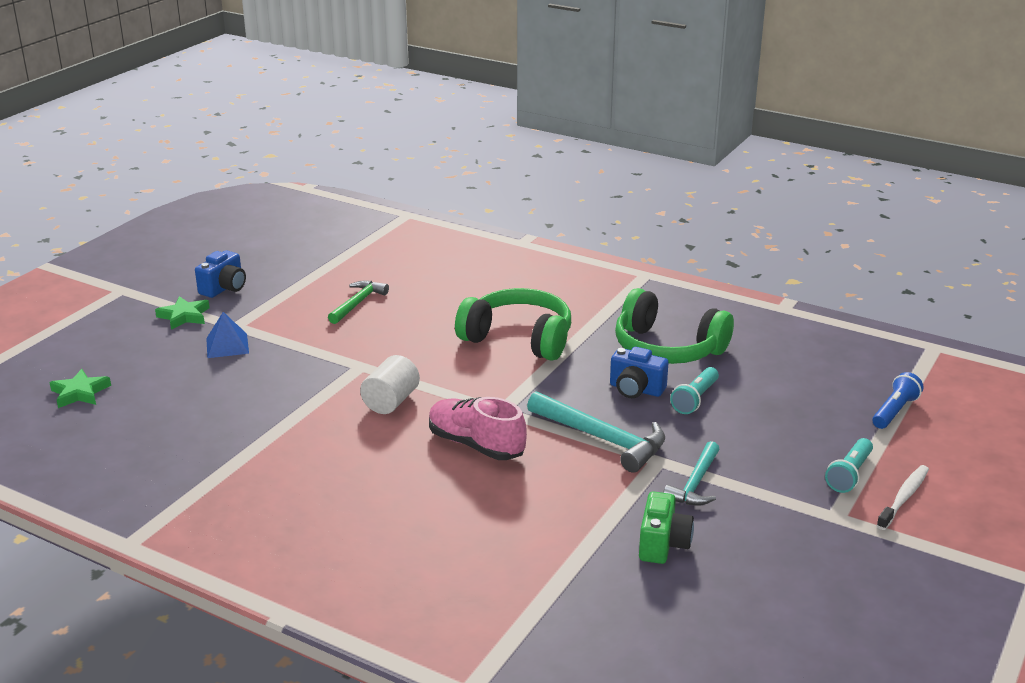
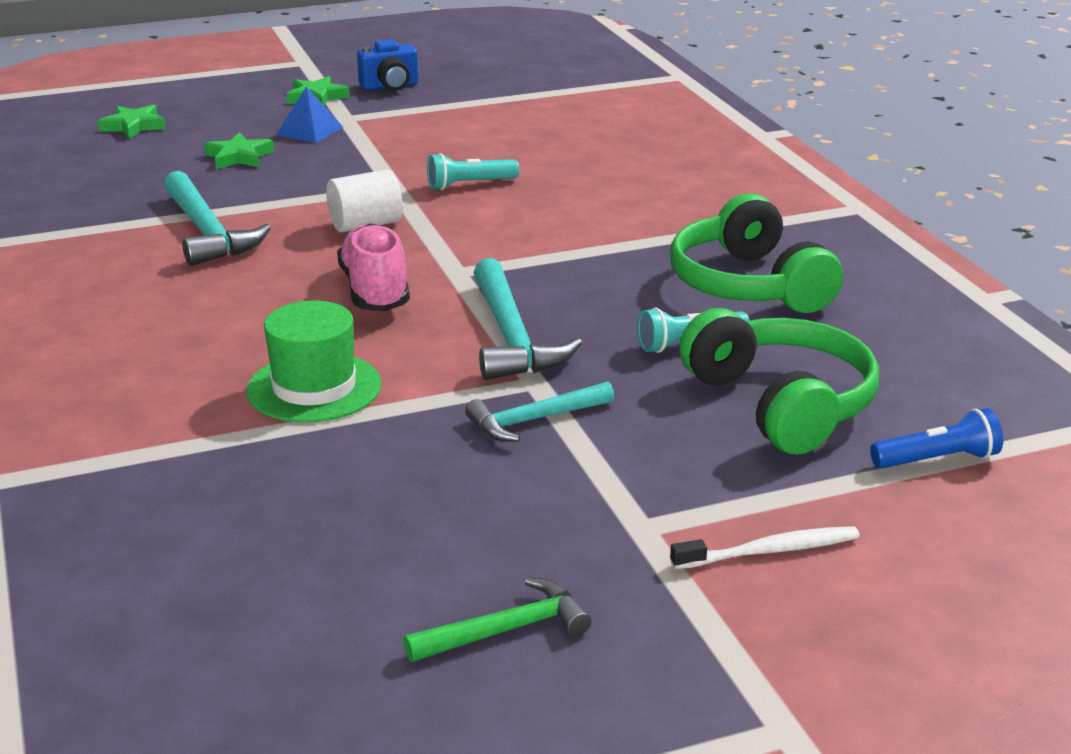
camera: 40 degrees right, 0 degrees up
green hammer [328,281,389,324] -> green hammer moved to [403,578,591,662]
green headphones [455,288,571,361] -> green headphones moved to [679,308,879,455]
blue camera [610,347,669,398] -> none
green camera [639,491,694,564] -> none
turquoise flashlight [825,438,873,493] -> turquoise flashlight moved to [427,153,519,190]
none -> turquoise hammer [164,171,271,266]
none -> green star [204,133,274,169]
none -> green hat [247,301,382,423]

